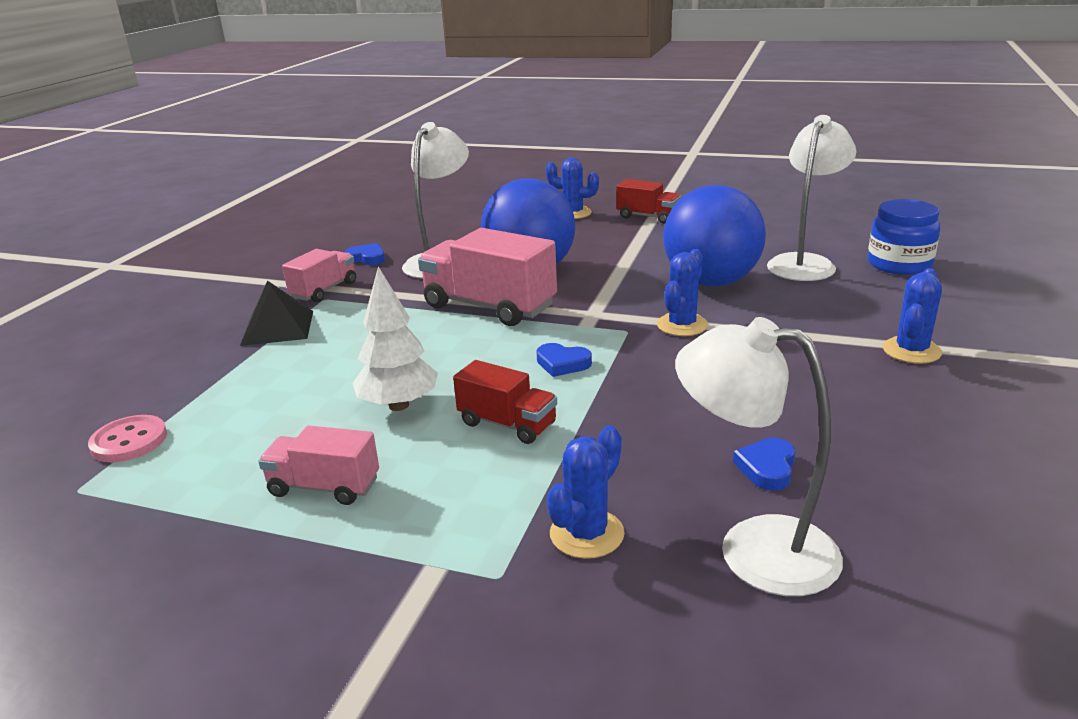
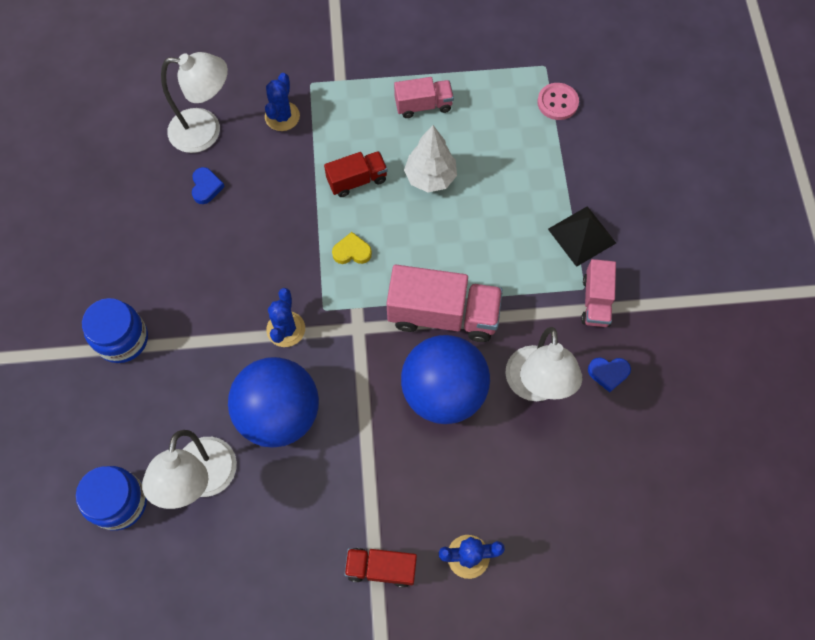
camera: 155 degrees right, 40 degrees up
red truck [453,360,557,444] -> red truck turned 150 degrees clockwise [324,151,388,197]
blue heart [536,343,592,377] -> yellow heart [332,232,372,264]
blue cactus [882,268,942,364] -> blue jar [82,298,148,363]

